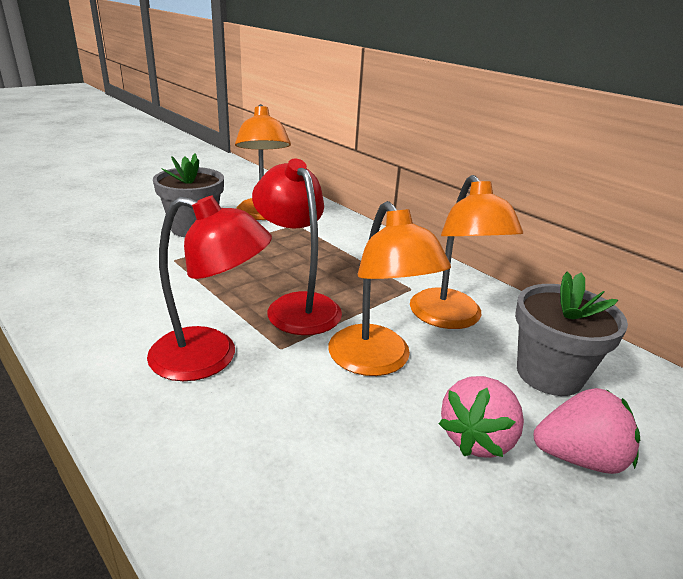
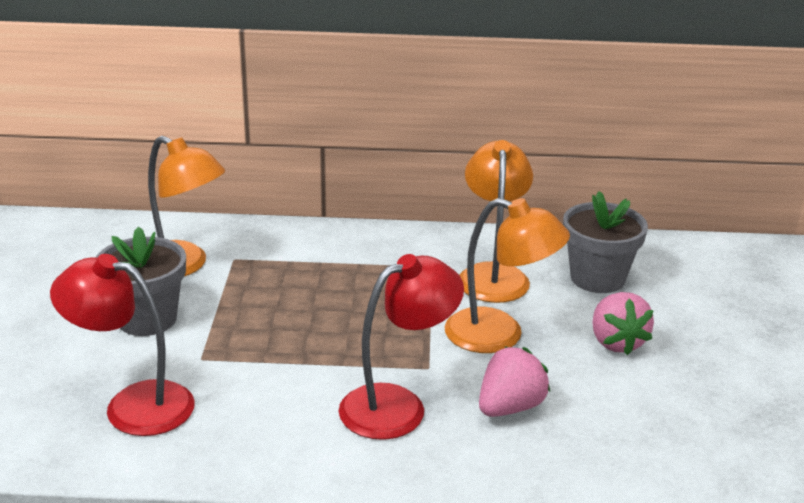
camera: 45 degrees left, 0 degrees up
red lamp [252,159,342,335] -> red lamp moved to [50,254,195,436]
orange lamp [410,175,523,329] -> orange lamp turned 120 degrees counterclockwise [460,140,533,303]
pink strawberry [533,388,640,474] -> pink strawberry moved to [479,346,550,417]

